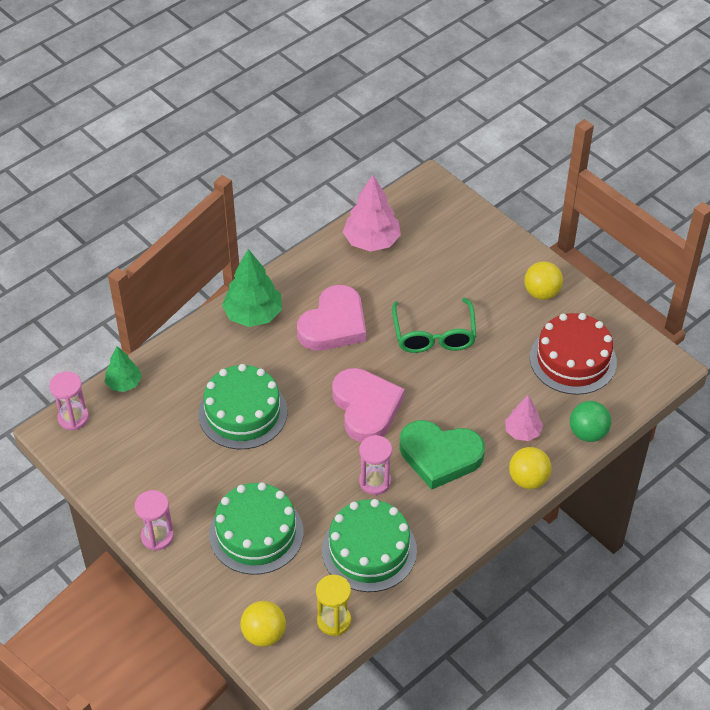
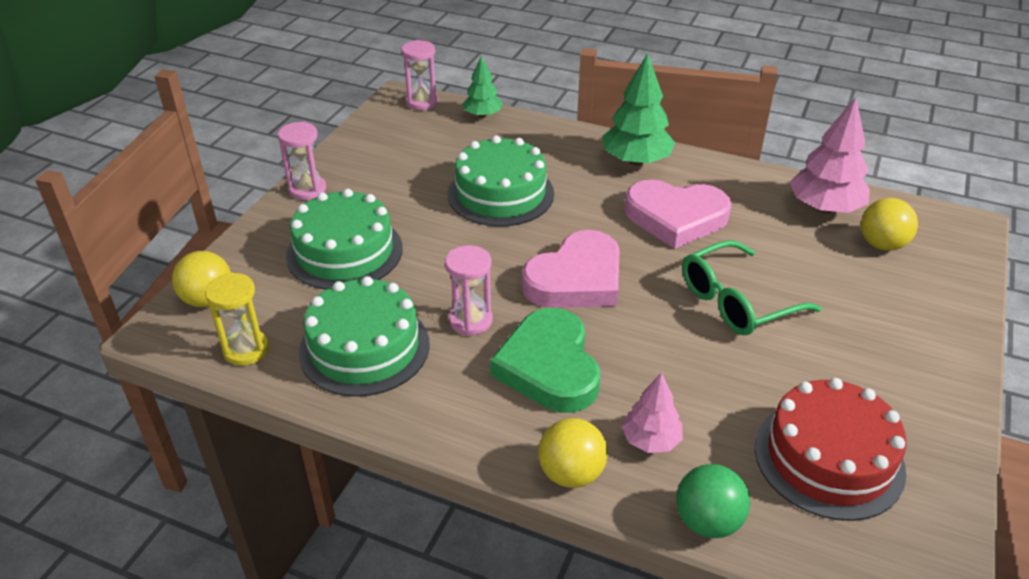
camera: 65 degrees right, 10 degrees down
yellow ball [524,261,563,300] -> yellow ball moved to [861,198,918,251]

